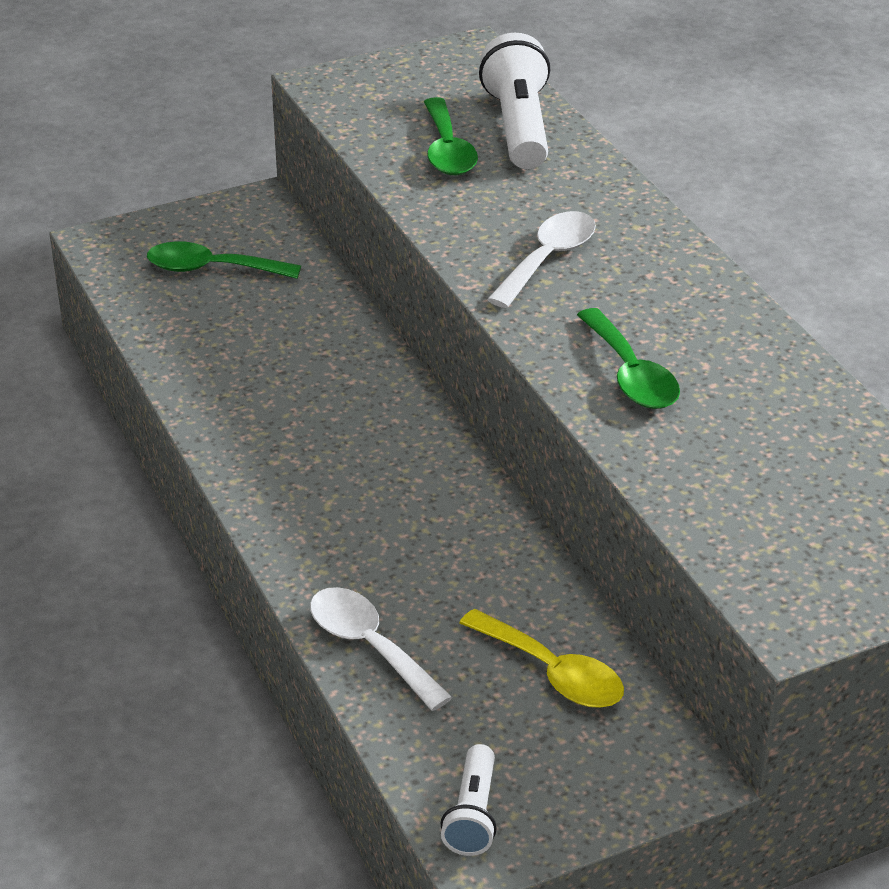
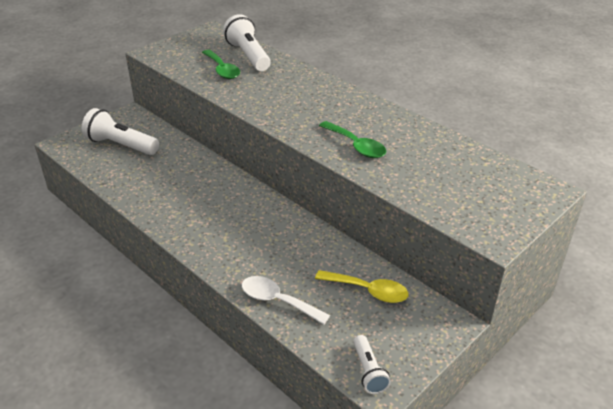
camera: 20 degrees left, 0 degrees up
green spoon [147,241,301,279] -> white flashlight [82,108,159,155]
white spoon [487,211,596,308] -> none

